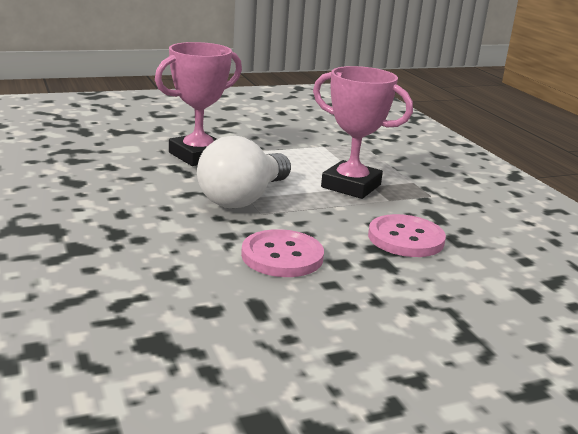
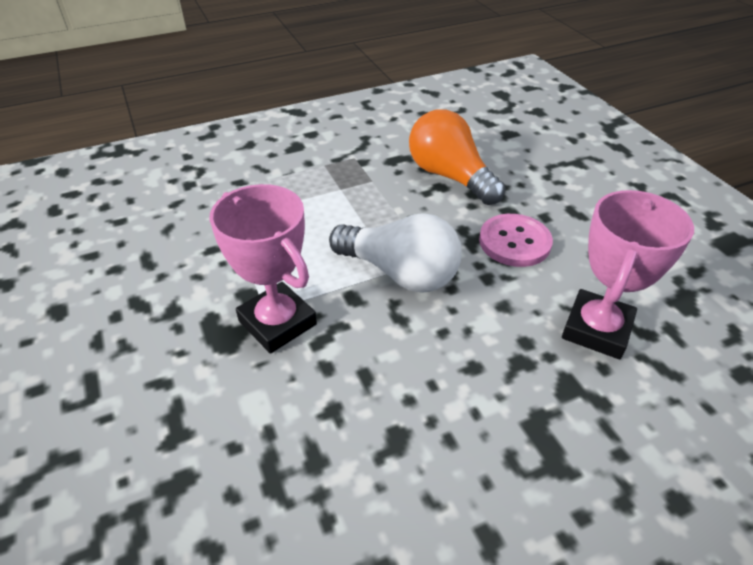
camera: 90 degrees left, 20 degrees up
pink trophy [313,66,413,199] -> pink trophy moved to [562,190,694,359]
pink button [368,214,446,257] -> orange light bulb [409,110,505,205]

